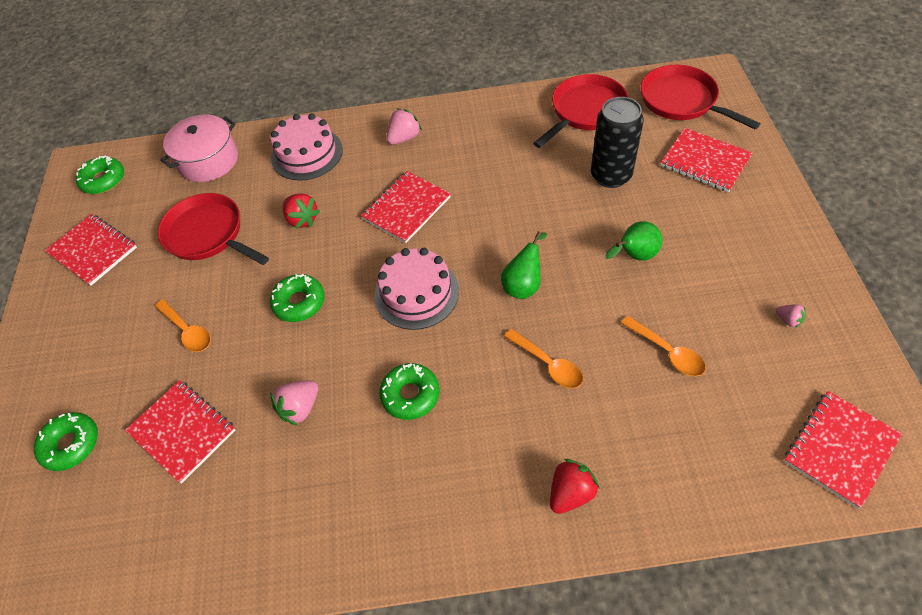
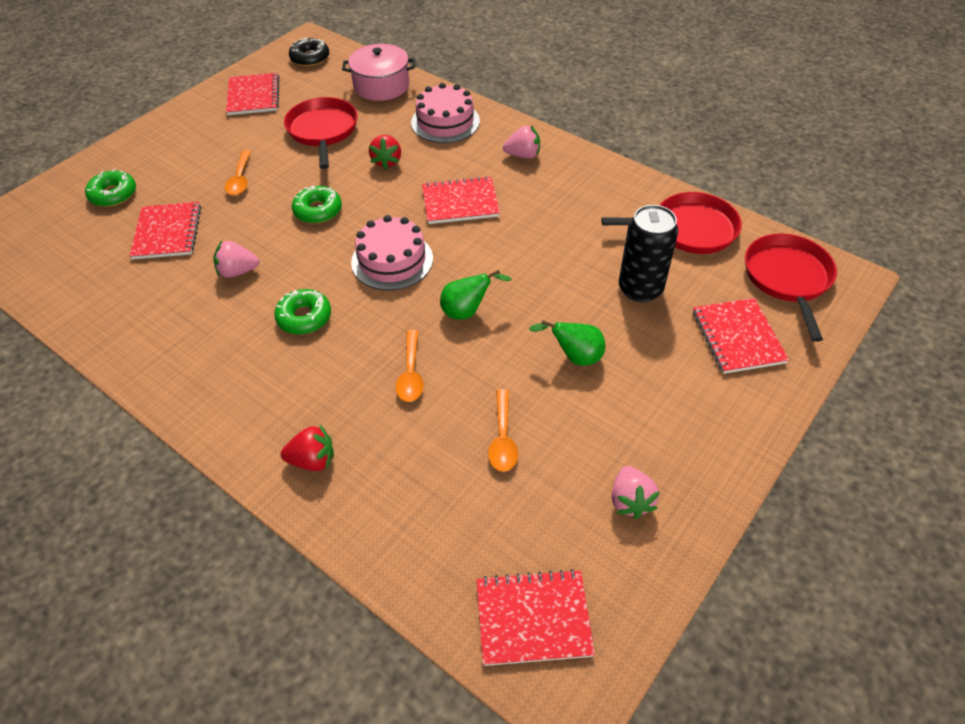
camera: 40 degrees right, 5 degrees down
green donut [76,155,124,194] -> black donut [289,38,329,67]
pink strawberry [776,304,806,328] -> pink strawberry [611,466,660,519], size x1.74

